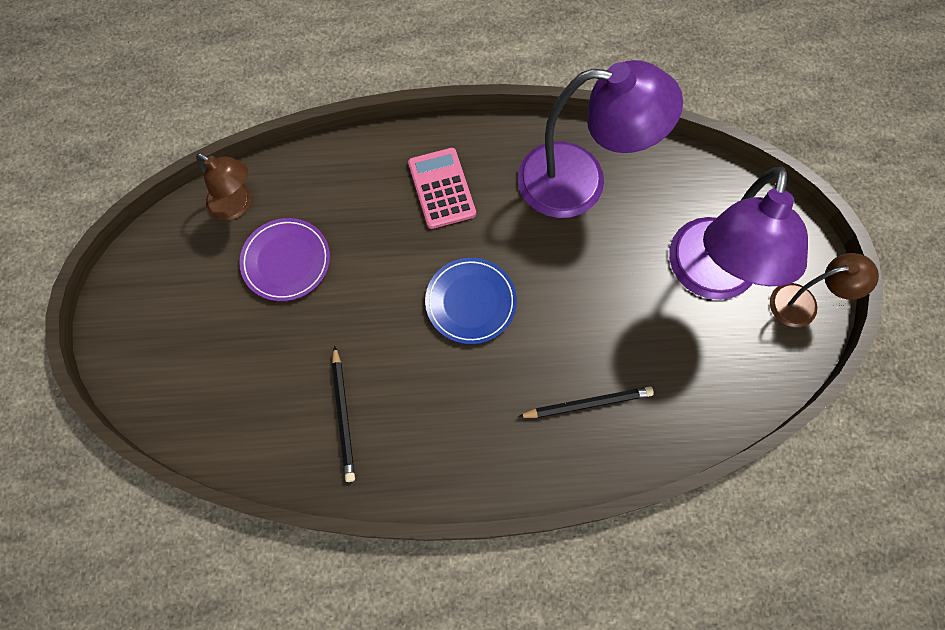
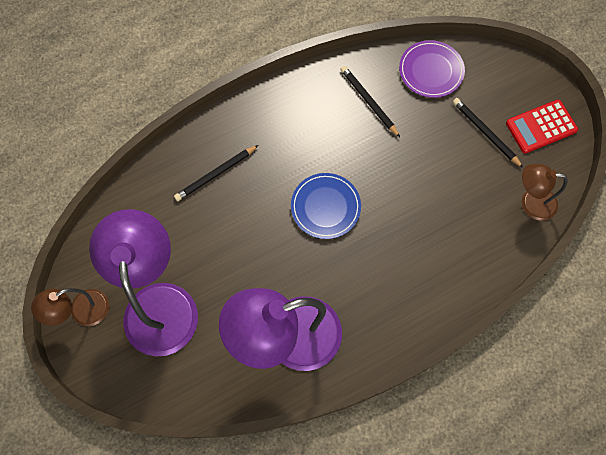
camera: 155 degrees right, 0 degrees up
purple plate [239,218,330,301] -> purple plate moved to [399,40,465,98]
pink calculator [408,148,476,229] -> none
none -> black pencil [453,98,523,168]
none -> red calculator [506,100,578,153]

